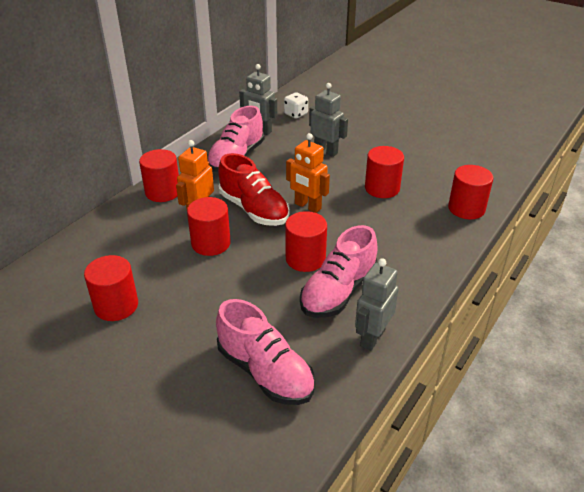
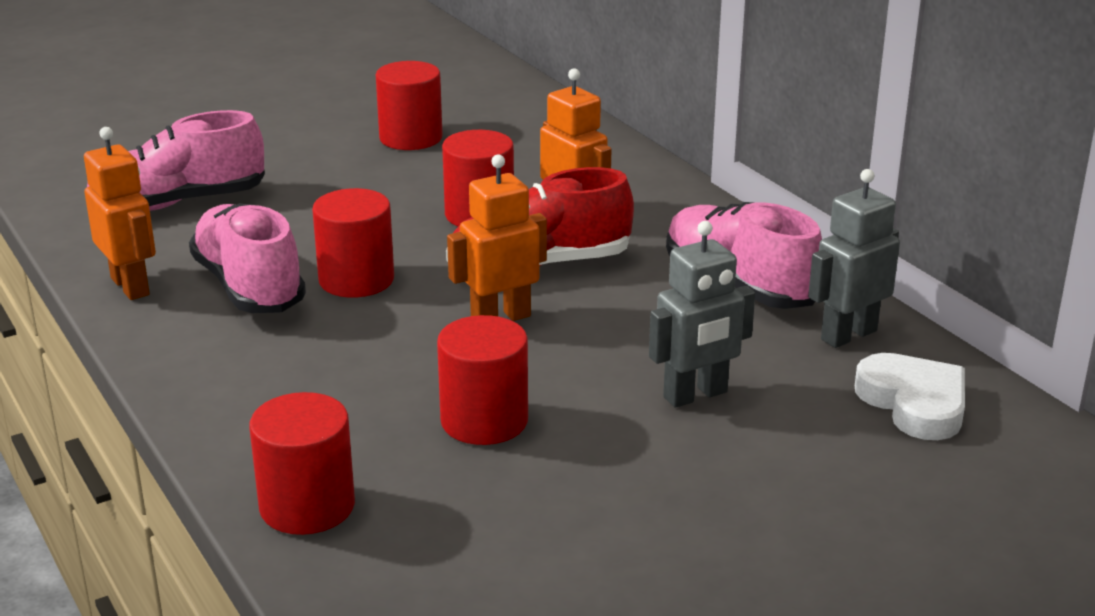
camera: 115 degrees right, 10 degrees down
red cylinder [139,149,179,202] -> none
white dice [284,92,308,119] -> white heart [855,353,965,440]
grey robot [355,258,399,351] -> orange robot [84,127,156,300]

